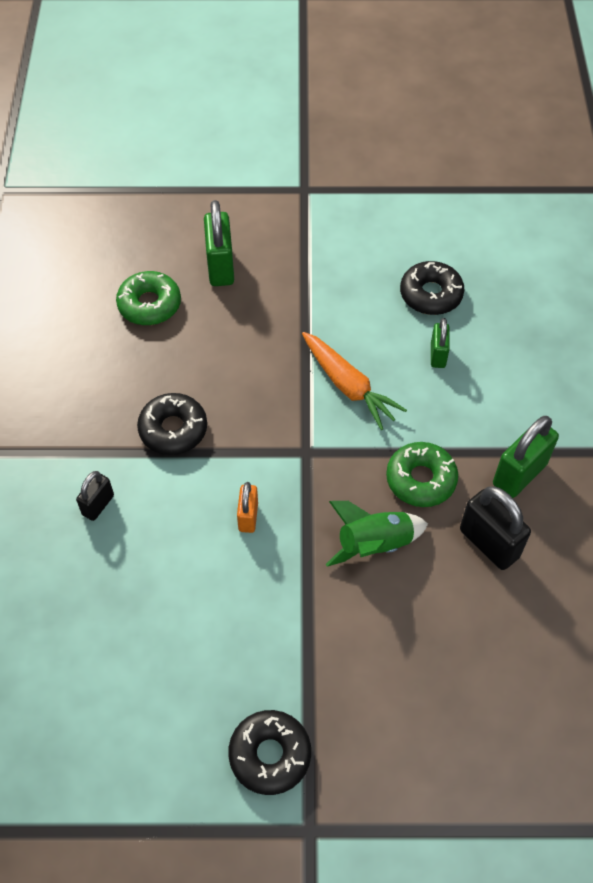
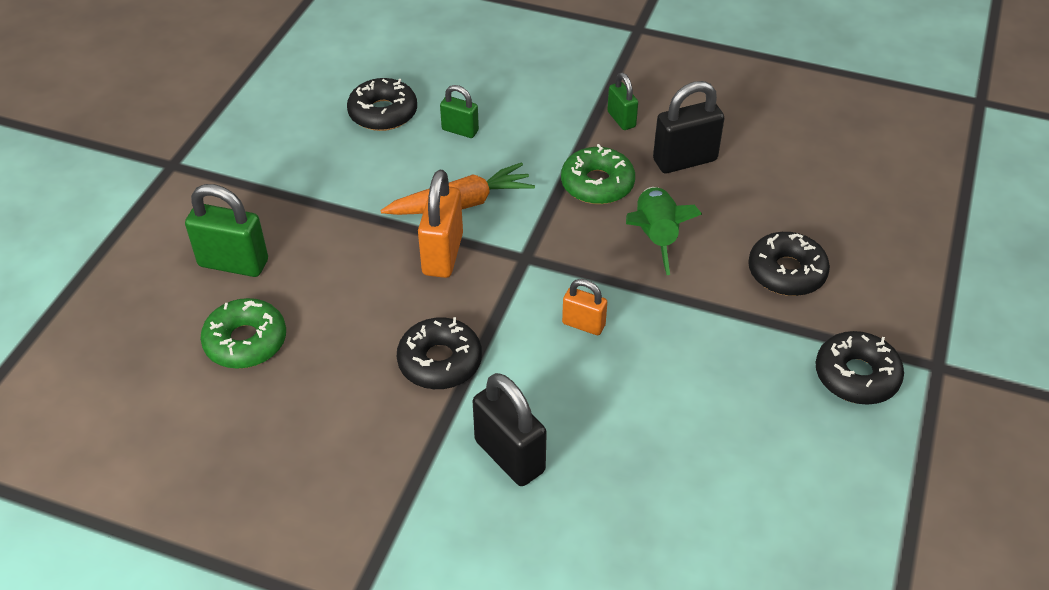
camera: 70 degrees left, 10 degrees down
black padlock [76,471,114,521] -> black padlock [473,373,547,486], size x1.70
green padlock [493,416,559,498] -> green padlock [607,73,638,130], size x0.59
none -> orange padlock [418,170,463,278]
none -> black donut [748,232,830,296]

